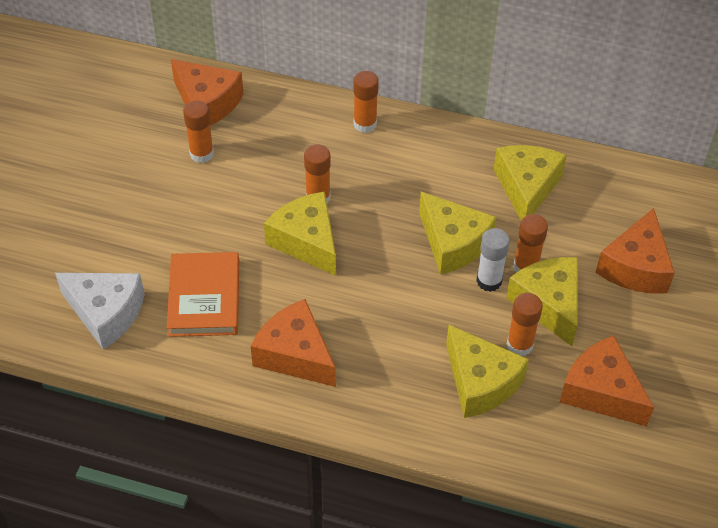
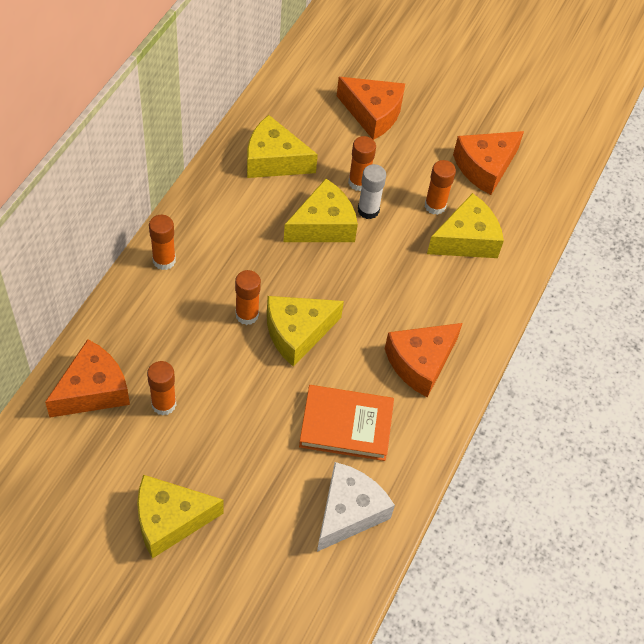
camera: 85 degrees left, 5 degrees up
yellow cheese [506,257,578,346] -> yellow cheese moved to [137,475,224,559]

